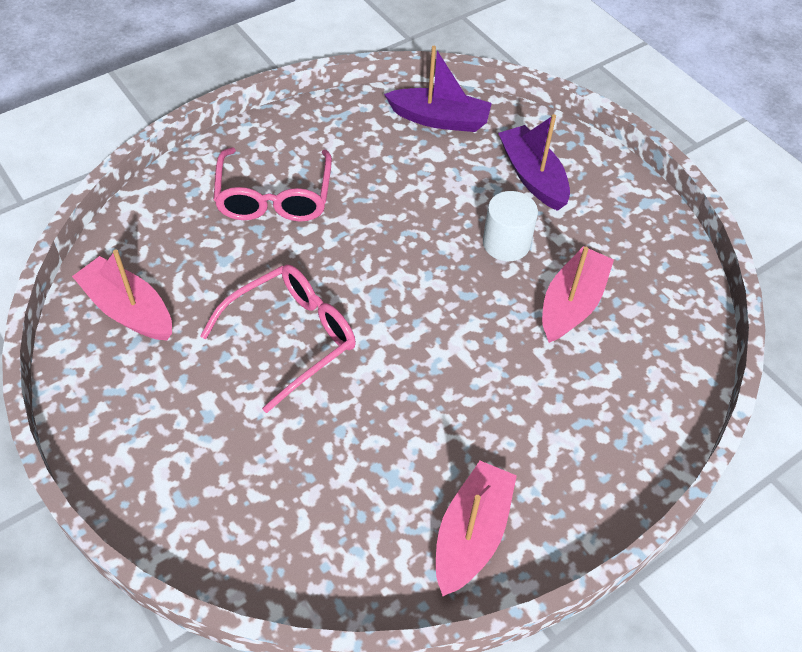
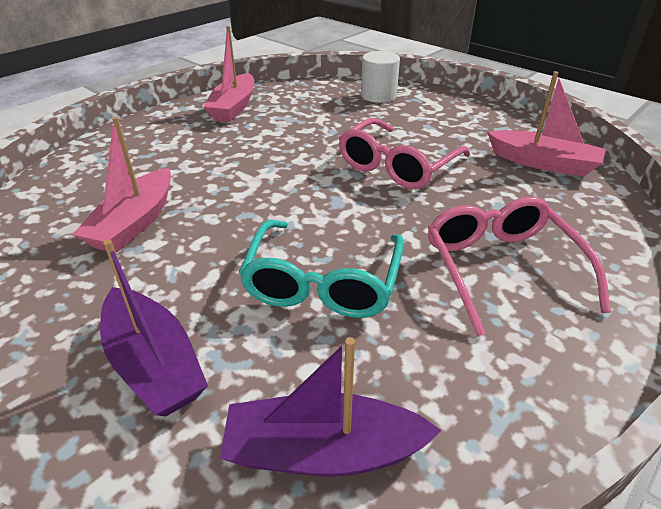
camera: 170 degrees right, 15 degrees down
white cylinder [483,191,538,261] -> white cylinder moved to [361,51,400,103]
none -> turquoise glasses [239,220,404,318]

